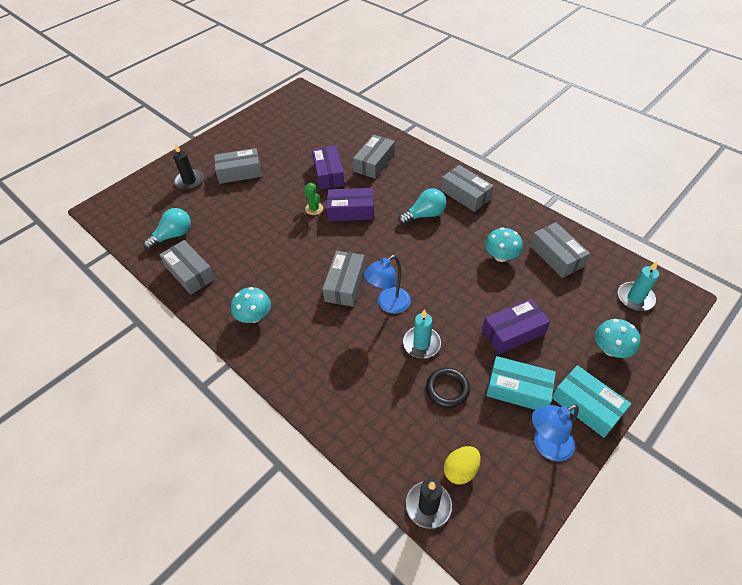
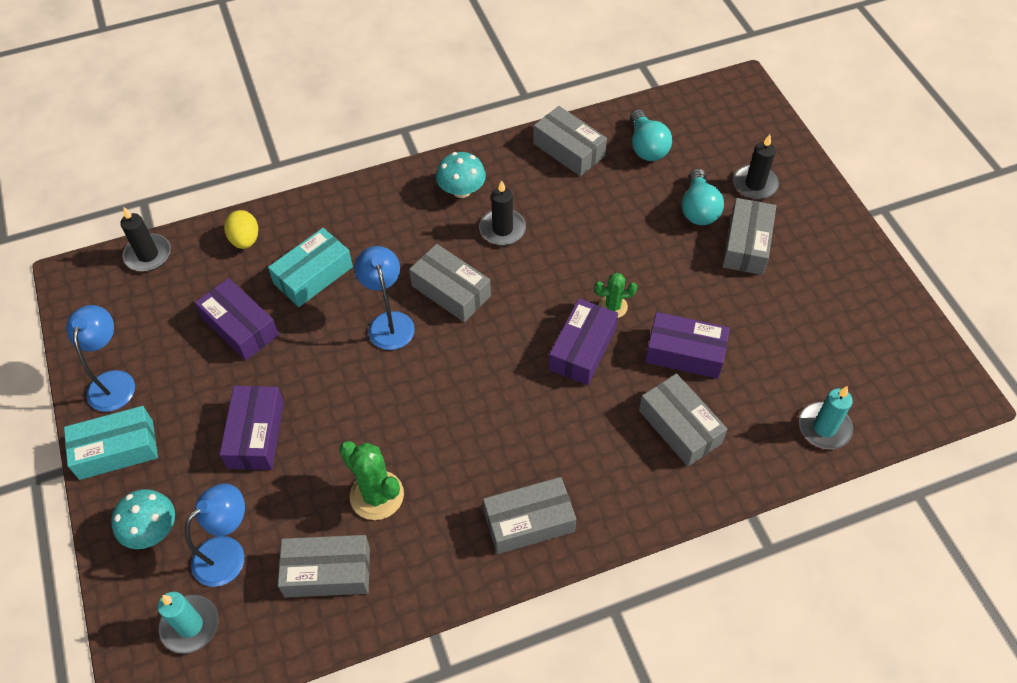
camera: 115 degrees right, 5 degrees up
grey box [159,240,215,295] -> grey box turned 60 degrees clockwise [533,106,607,176]
turquoise light bulb [398,188,446,225] -> turquoise light bulb moved to [682,168,724,225]
turquoise candle [403,309,441,358] -> turquoise candle moved to [799,386,853,449]
black ring [426,368,470,408] -> purple box [195,278,279,361]
yellow egg [444,446,481,485] -> yellow egg moved to [224,210,258,249]
turquoise mushroom [485,227,523,262] -> green cactus [339,441,404,520]
turquoise box [486,356,556,410] -> turquoise box moved to [268,228,353,307]
none -> blue lamp [185,483,245,587]
none -> black candle [479,180,526,245]

